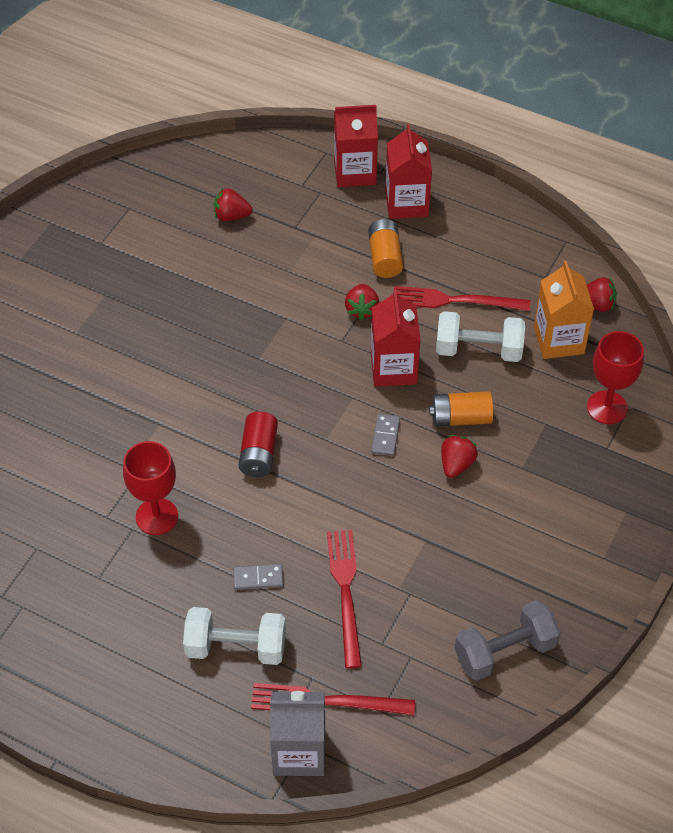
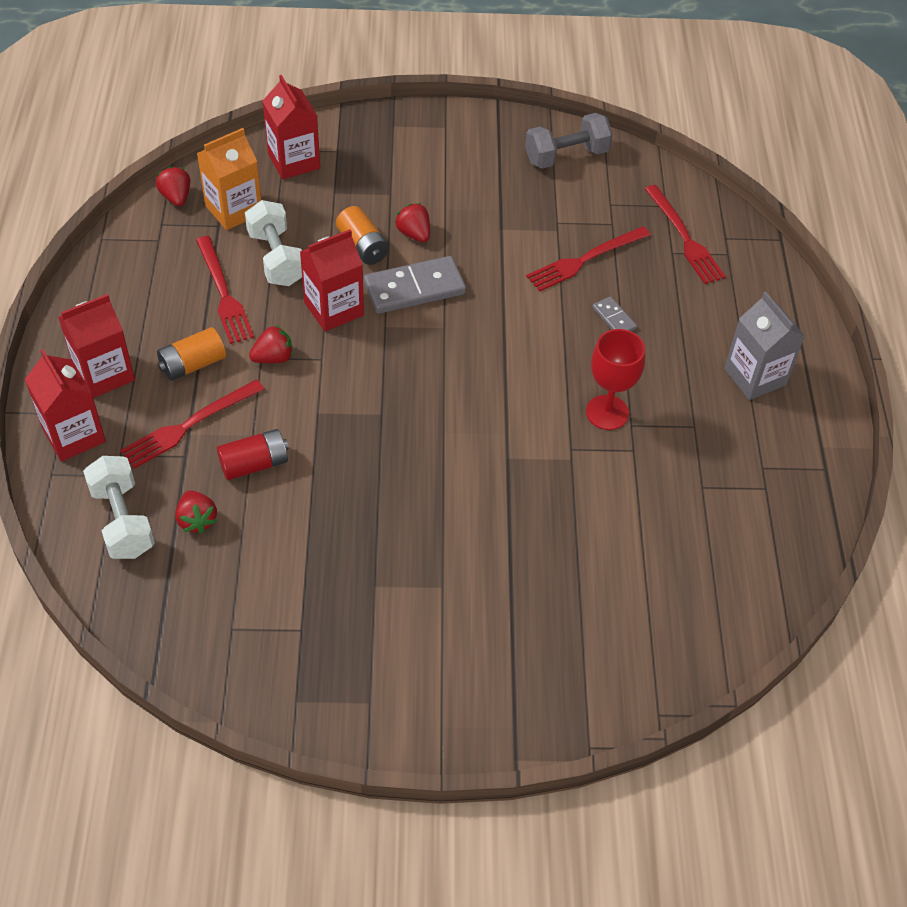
camera: 120 degrees left, 0 degrees up
white dumbbell [183,607,286,665] -> white dumbbell moved to [83,456,155,559]
red battery [239,412,278,477] -> red battery moved to [217,429,289,480]
grey carton [270,691,325,776] -> grey carton moved to [724,292,805,400]
grey domino [371,414,400,456] -> grey domino [364,256,466,314], size x2.06
red strawberry [441,435,478,478] -> red strawberry turned 60 degrees clockwise [395,203,430,242]
grey dumbbell [455,600,560,681] -> grey dumbbell turned 60 degrees counterclockwise [525,113,613,169]
red goblet [587,331,644,424] -> red carton [263,75,320,179]
none -> red fork [120,379,265,469]

